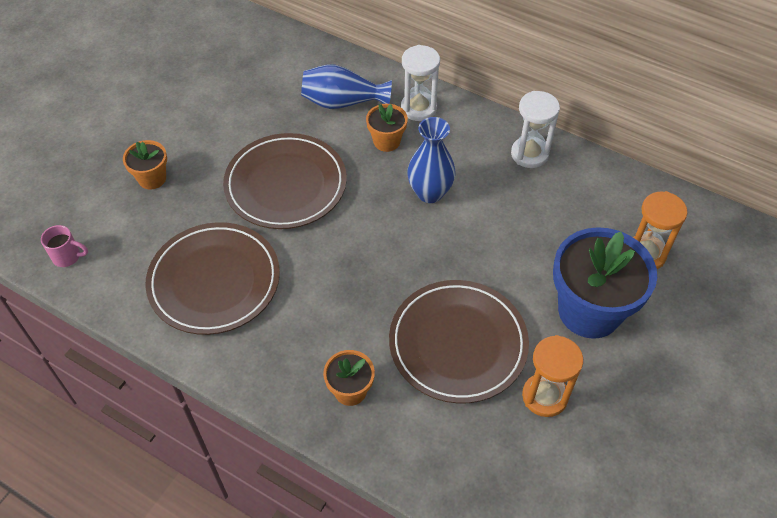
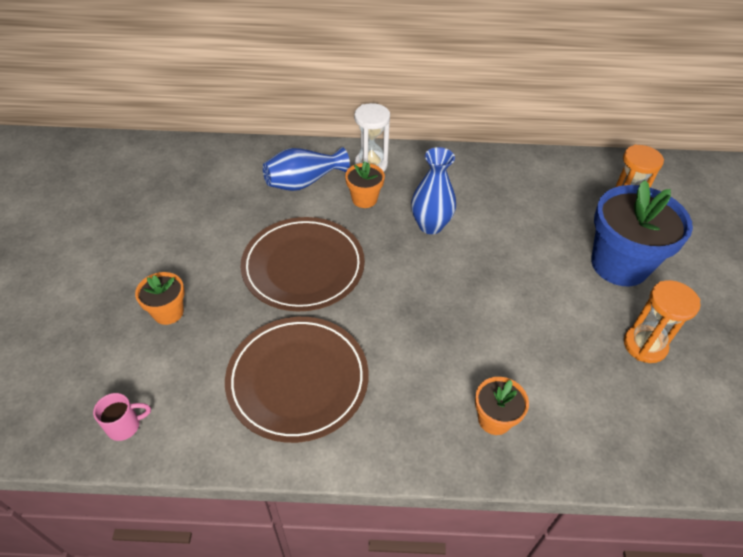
camera: 30 degrees left, 5 degrees down
brown plate [389,280,529,403] -> none
white hourglass [511,91,560,168] -> none

